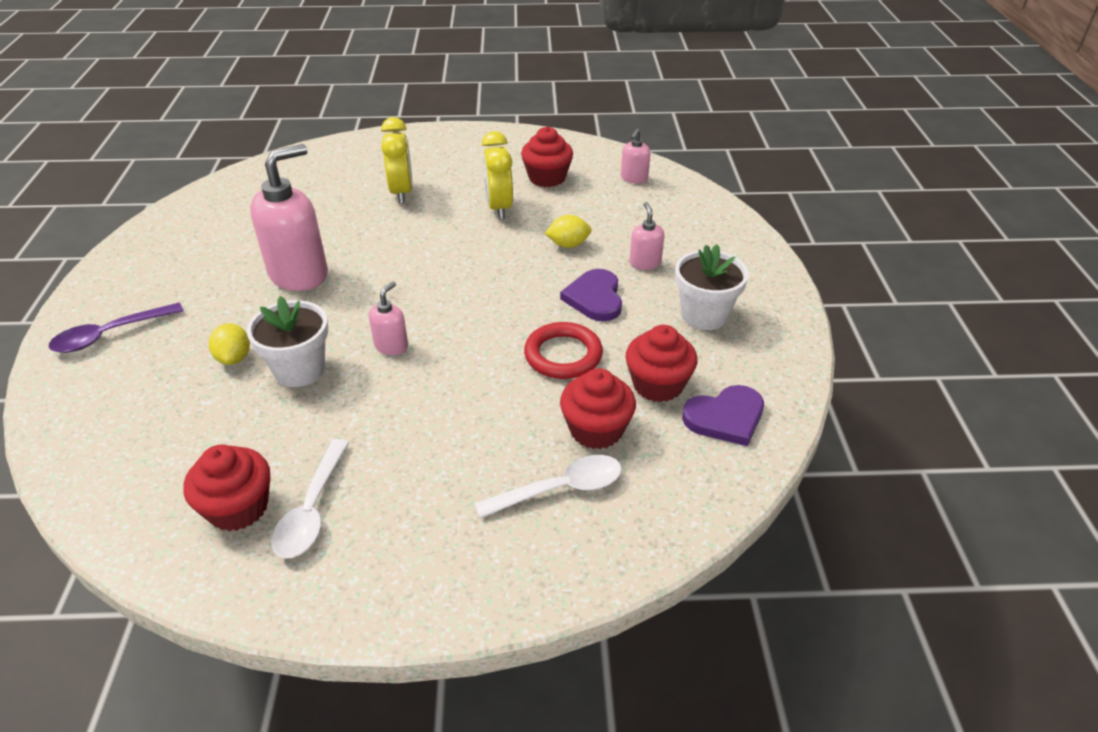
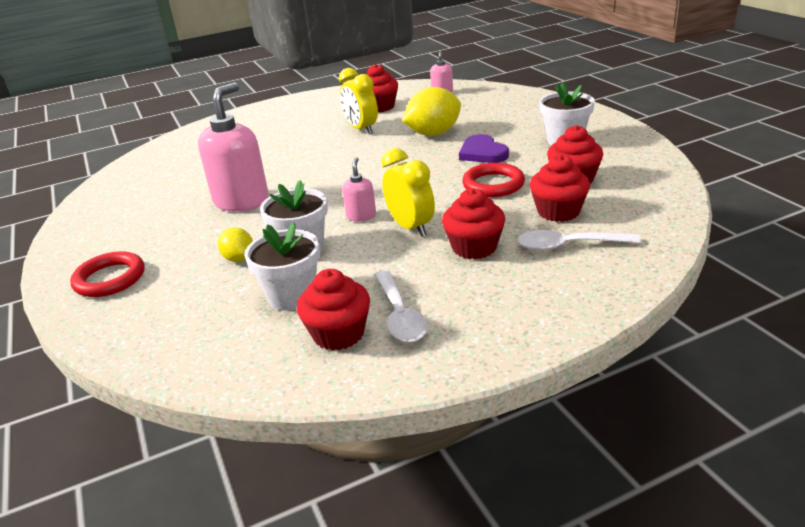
camera: 20 degrees left, 10 degrees down
purple spoon [49,303,184,353] -> red ring [70,251,145,297]
yellow clock [381,117,413,203] -> yellow clock moved to [381,148,435,237]
white spoon [474,455,622,518] -> white spoon turned 135 degrees counterclockwise [518,230,642,251]
yellow lemon [545,215,592,248] -> yellow lemon [402,87,461,136], size x1.83
pink soap dispenser [629,202,664,270] -> none
purple heart [682,385,764,446] -> none
none -> white flower pot [244,223,320,311]
none -> red cupcake [442,188,505,259]

